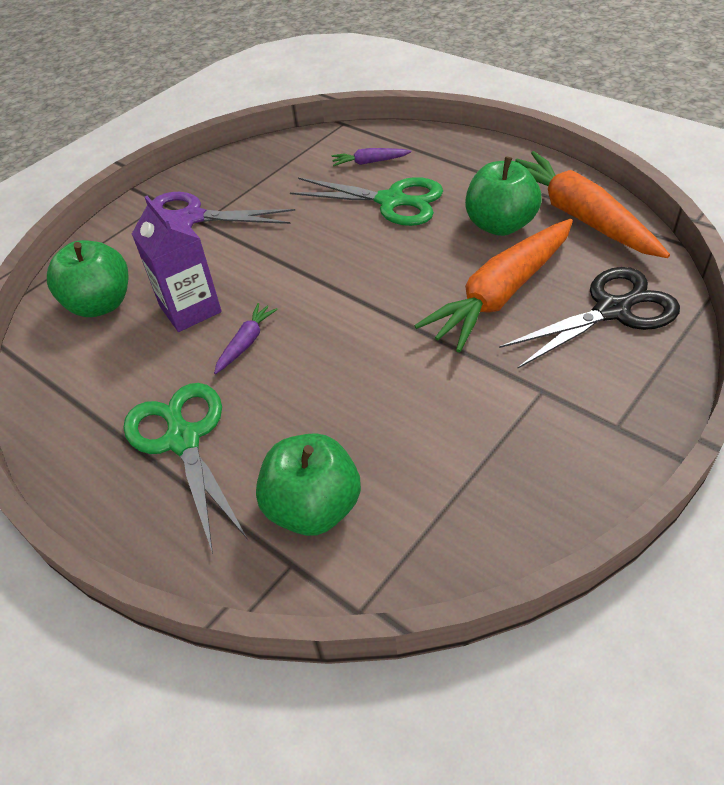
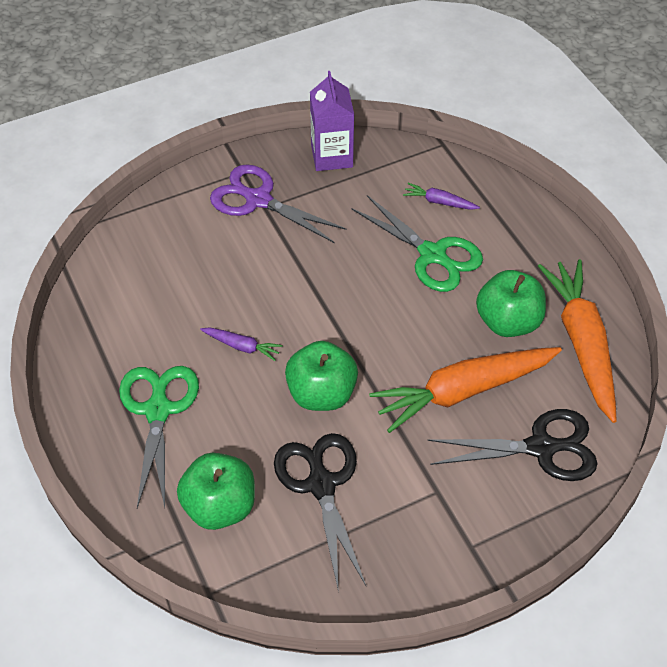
camera: 20 degrees right, 5 degrees up
green apple [47,240,129,317] -> green apple moved to [285,341,358,411]
purple carton [132,196,222,332] -> purple carton moved to [310,71,354,171]
purple carrot [214,303,278,374] -> purple carrot turned 60 degrees clockwise [200,328,282,361]
none -> black scissors [274,433,366,593]

